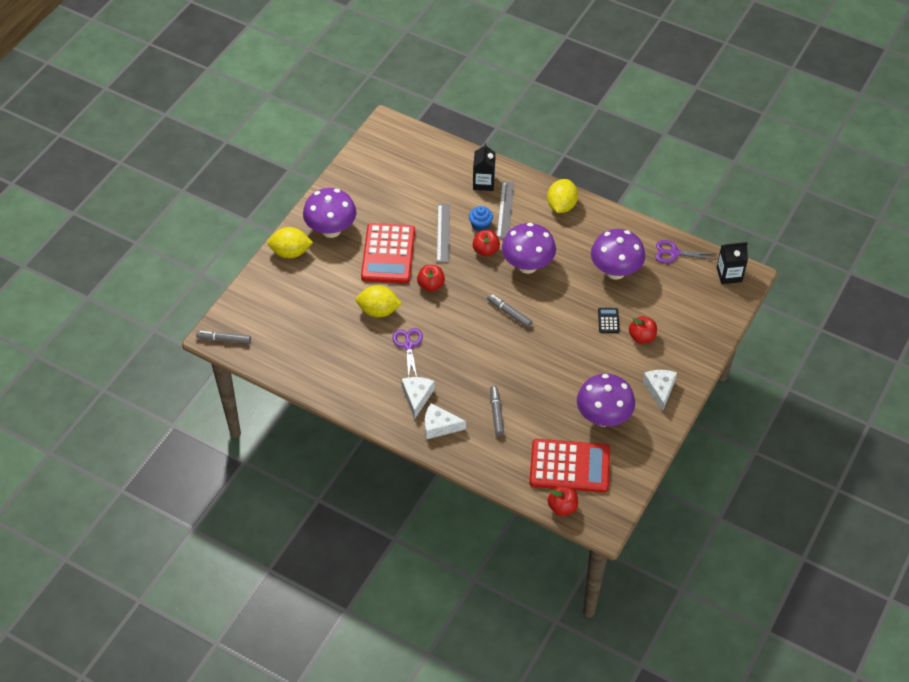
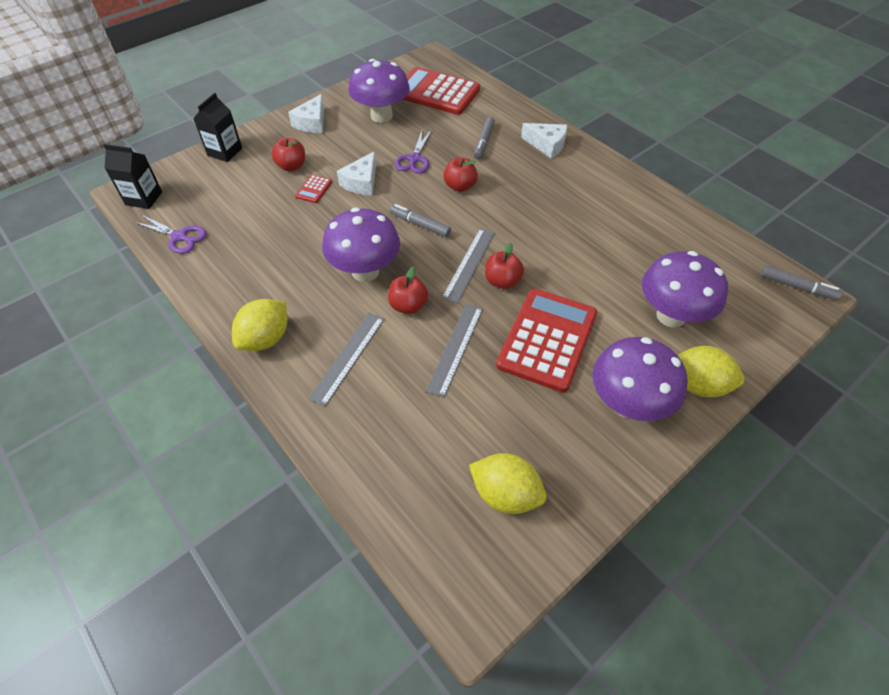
camera: 160 degrees left, 0 degrees up
yellow lemon [356,285,402,317] -> yellow lemon moved to [469,453,547,514]
purple scissors [393,328,423,377] -> purple scissors moved to [395,129,432,174]
white cheese [401,377,435,419] -> white cheese moved to [337,151,376,196]
blue cupcake [469,206,493,231] -> none
black carton [473,143,496,191] -> black carton moved to [193,93,242,162]
grey marker [487,294,532,328] -> grey marker turned 150 degrees clockwise [389,204,451,237]
red apple [548,486,578,516] -> red apple moved to [443,157,478,192]
purple mushroom [591,229,645,279] -> purple mushroom moved to [642,251,728,327]
black calculator [598,308,620,333] -> red calculator [295,175,332,203]
none -> grey ruler [442,228,495,304]

